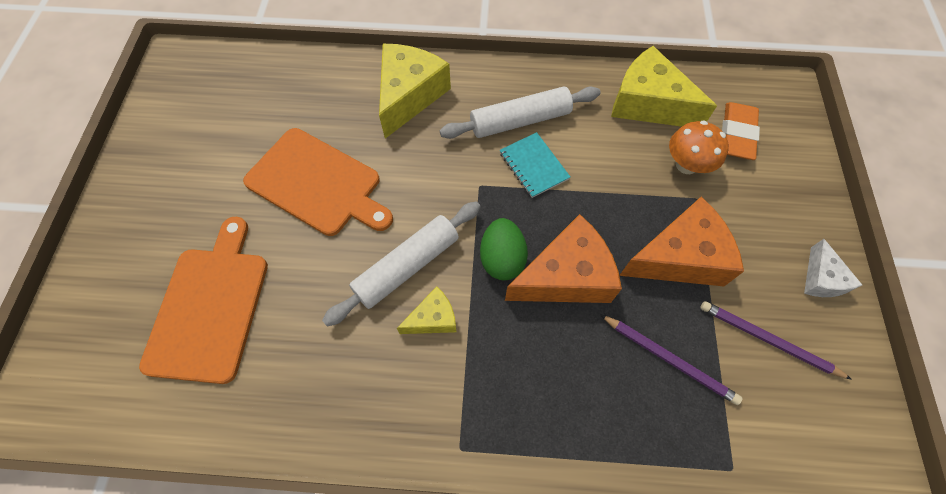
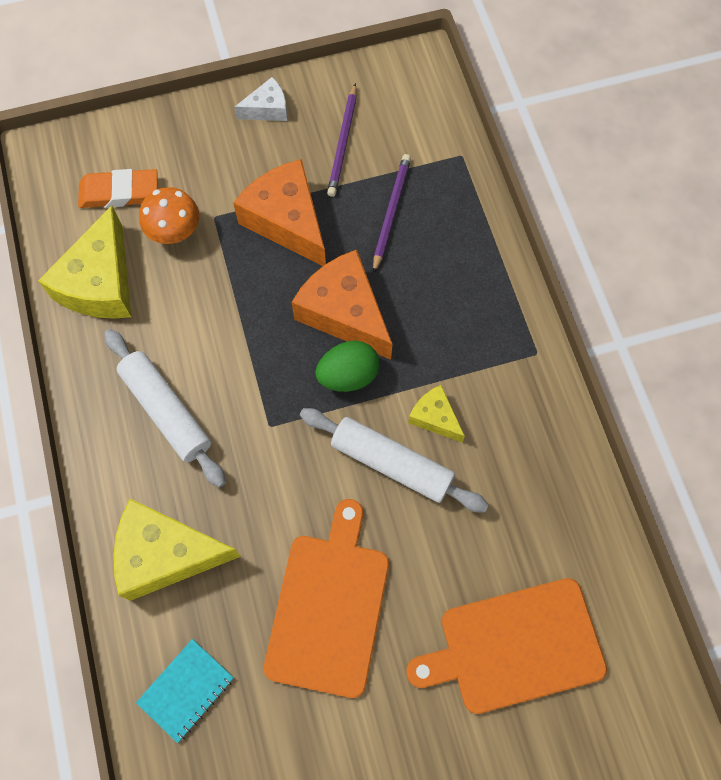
camera: 110 degrees left, 5 degrees up
turquoise notebook [499,132,570,198] -> turquoise notebook moved to [136,639,234,743]

